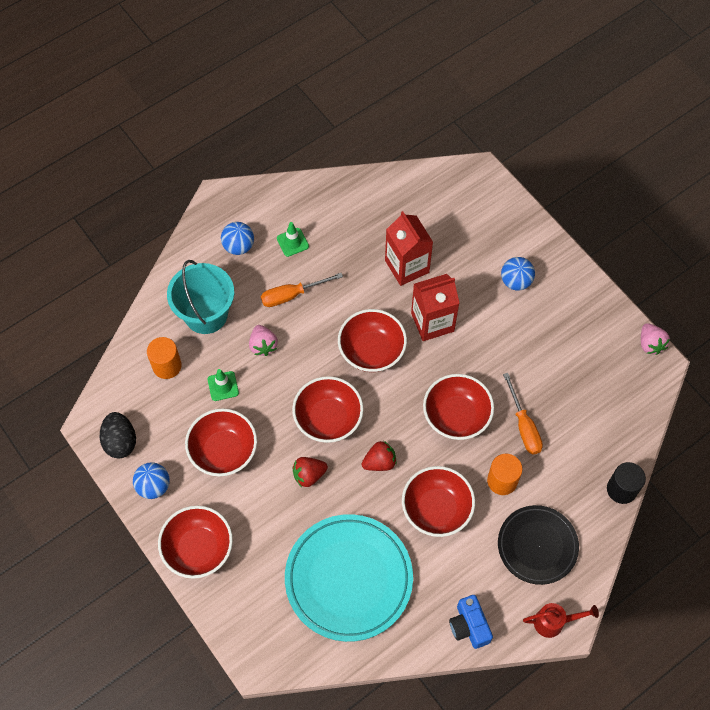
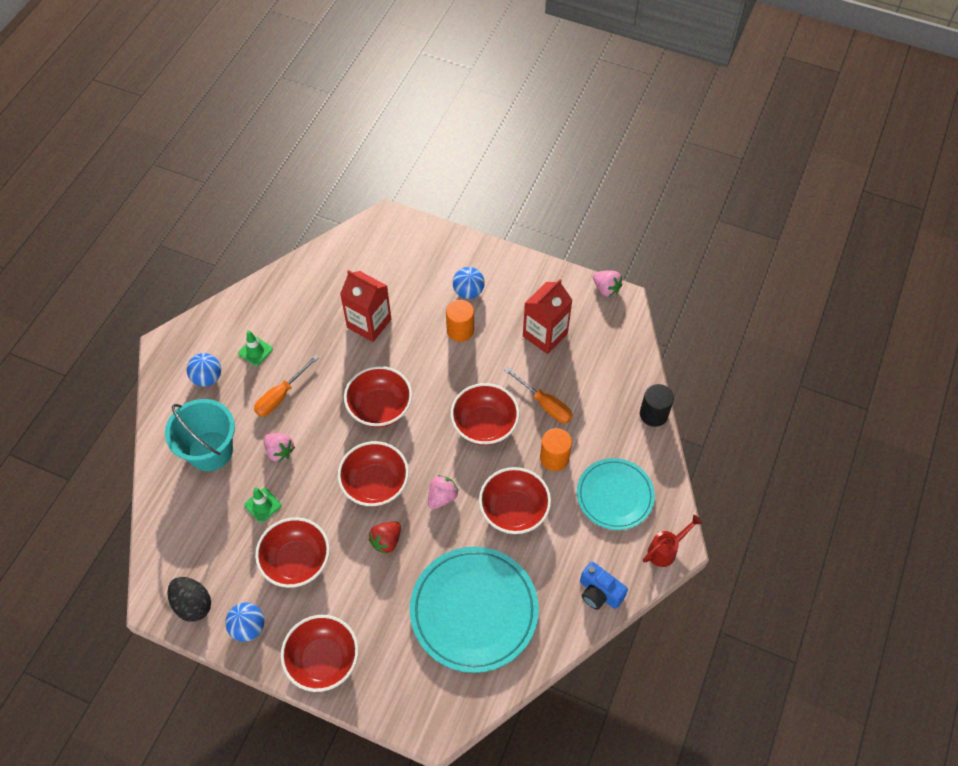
camera: 30 degrees left, 5 degrees down
orange cylinder [147,337,182,379] -> orange cylinder moved to [446,300,474,342]
red strawberry [362,441,397,471] -> pink strawberry [428,475,459,509]
red carton [411,274,459,341] -> red carton moved to [523,279,573,354]
black plate [498,505,579,585] -> turquoise plate [577,458,655,530]

